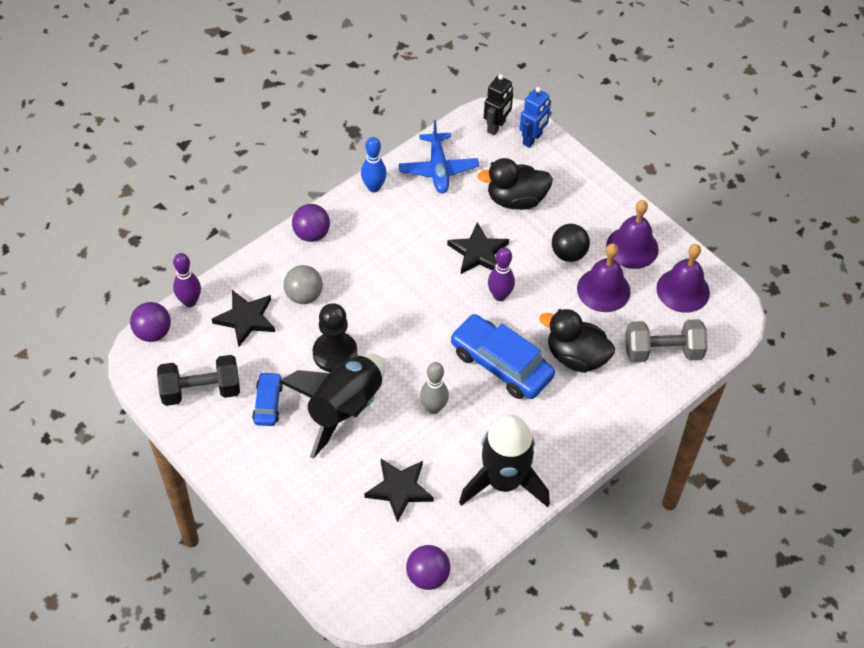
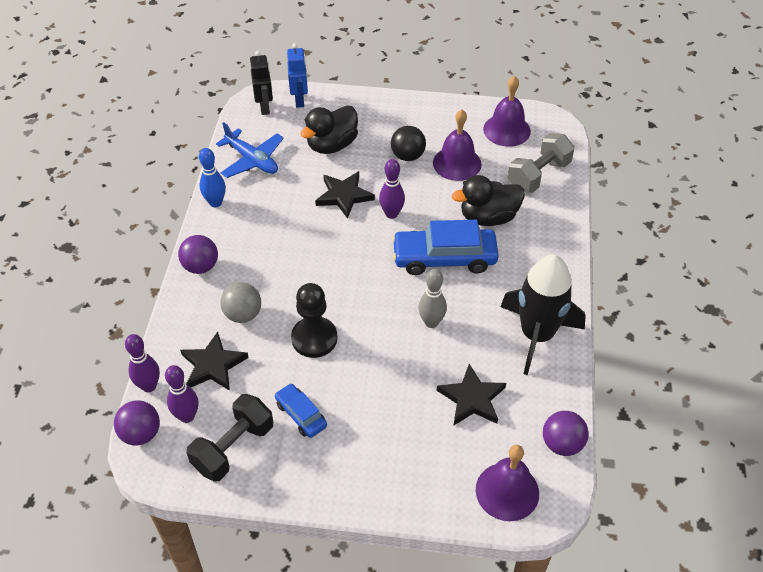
camera: 40 degrees left, 5 degrees down
black rocket [279,354,385,459] -> none
purple bell [606,200,659,269] -> purple bell moved to [476,445,539,521]
none -> purple bowling pin [165,365,199,423]

